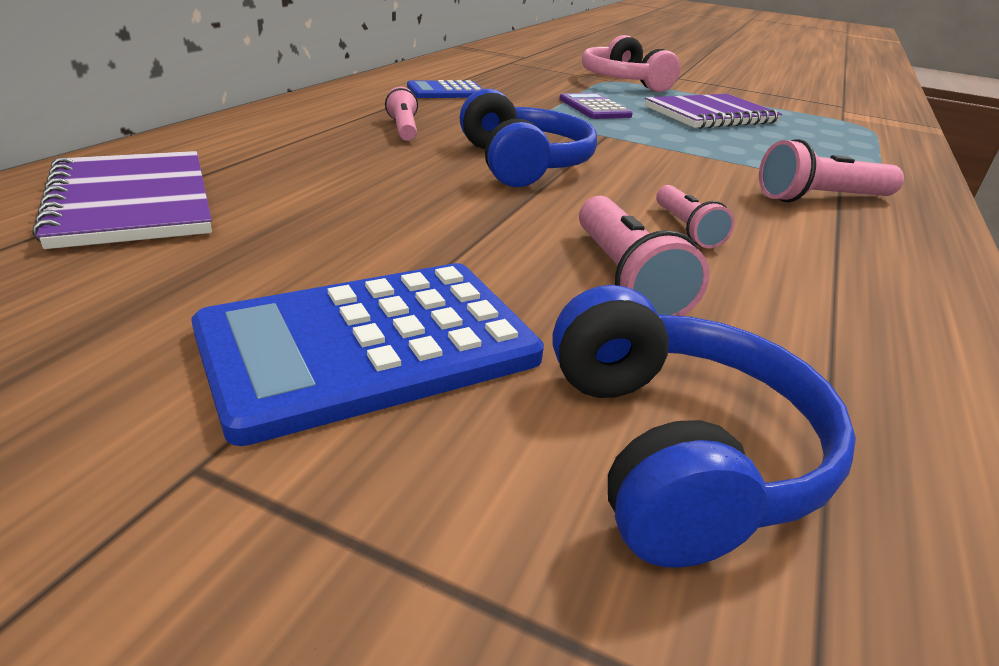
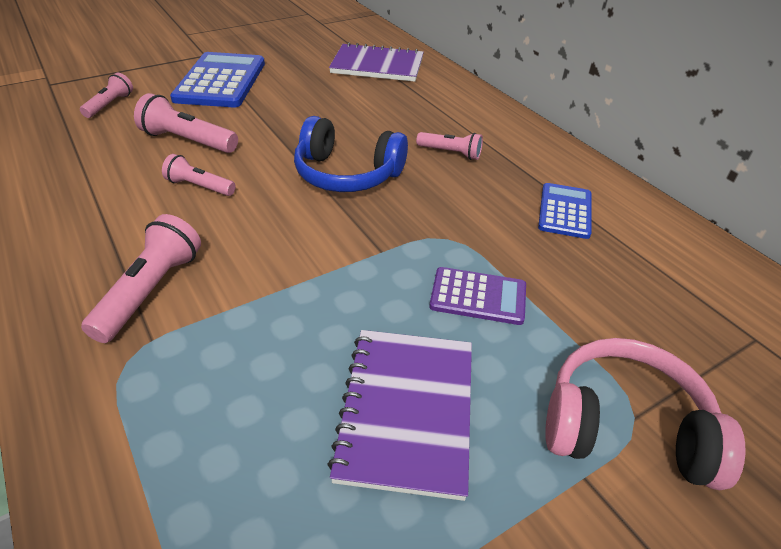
camera: 125 degrees right, 10 degrees up
blue headphones [552,285,856,568] -> pink flashlight [80,73,133,118]

